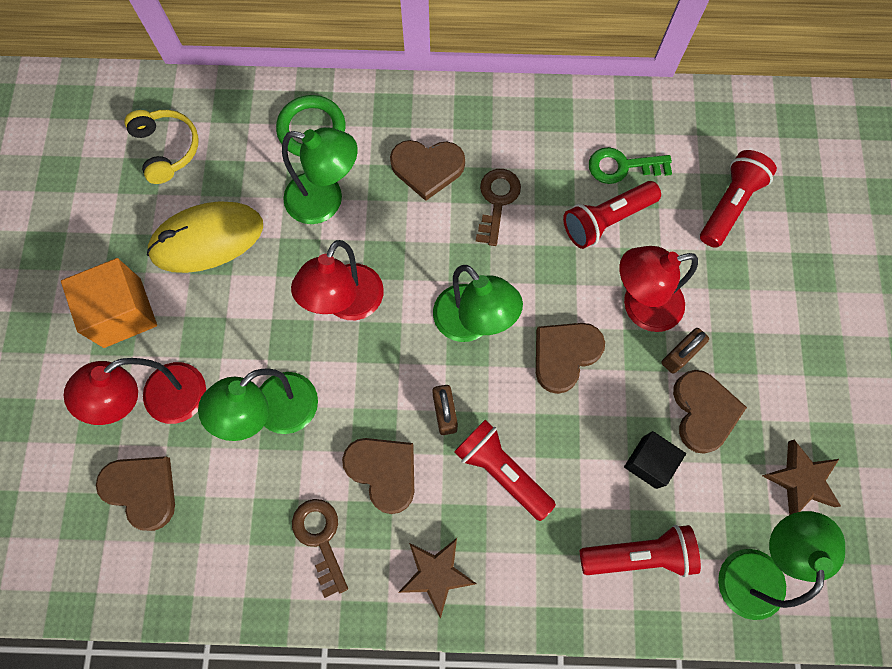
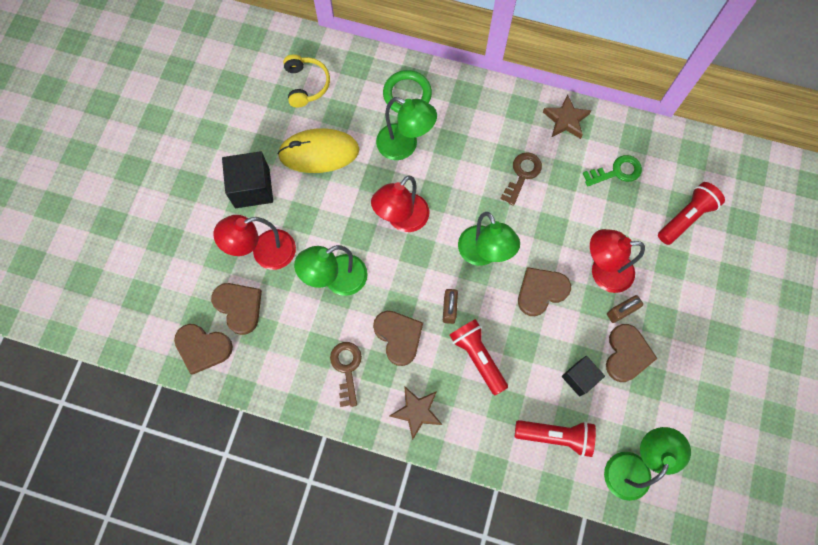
camera: 15 degrees right, 0 degrees up
orange cube [61,258,157,348] -> black cube [222,151,273,208]
brown heart [390,140,465,201] -> brown heart moved to [174,324,233,375]
red flashlight [563,181,661,249] -> none
green key [589,147,672,184] -> green key turned 150 degrees clockwise [582,155,642,186]
brown star [762,440,841,515] -> brown star moved to [543,94,591,139]

